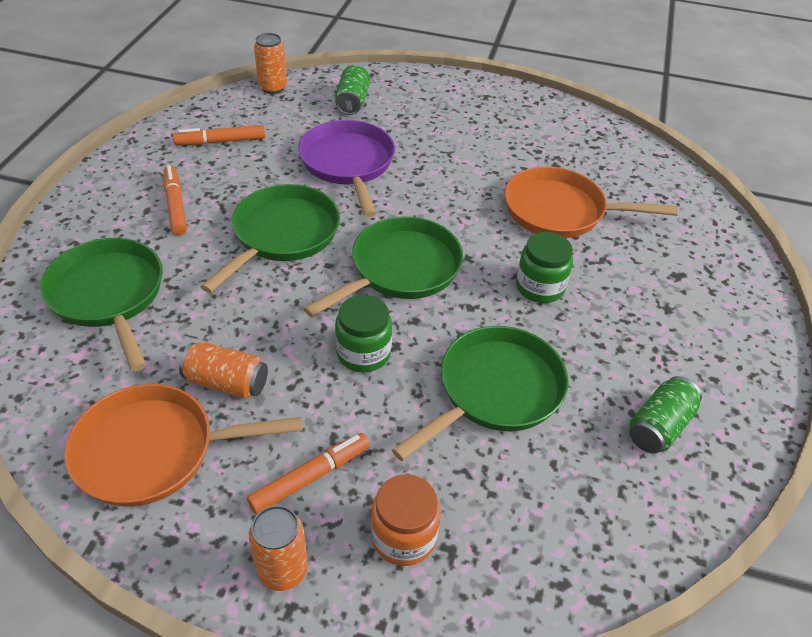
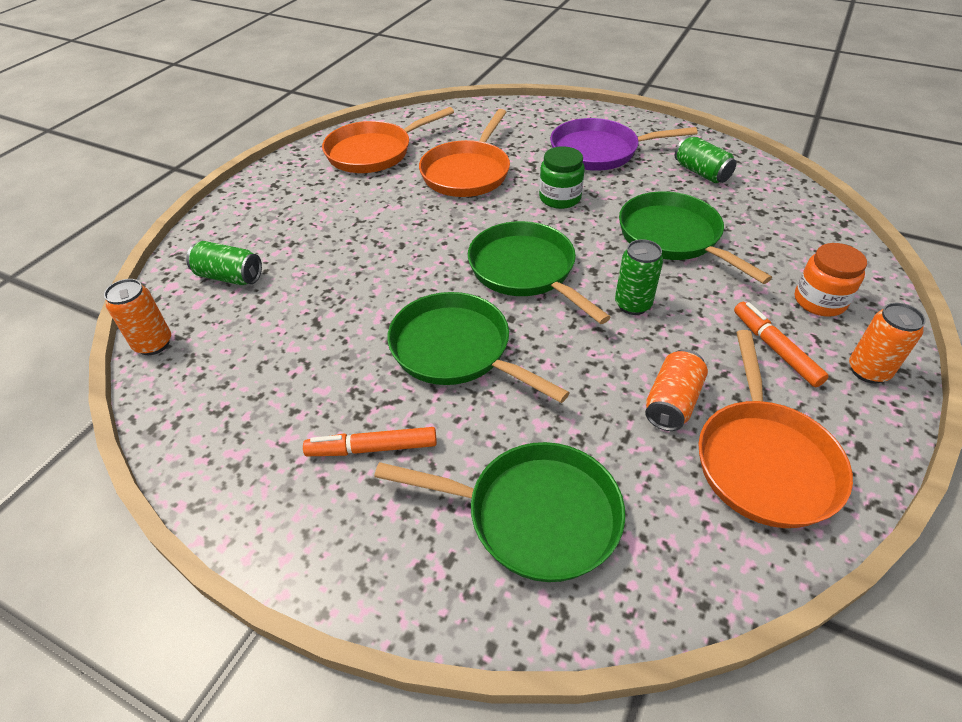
camera: 75 degrees left, 0 degrees up
green pan [40,238,163,372] -> green pan turned 150 degrees counterclockwise [374,442,625,582]
orange marker [173,125,265,145] -> none
purple pan [298,120,395,217] -> purple pan moved to [550,118,697,171]
green jar [335,295,392,372] -> green can [615,239,663,315]
none -> orange pan [322,107,454,173]

